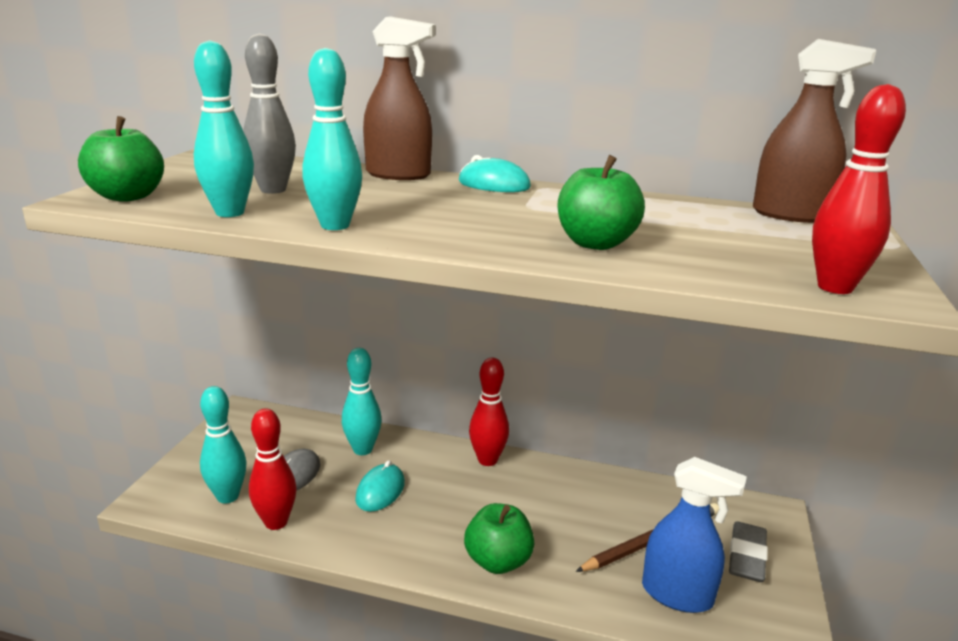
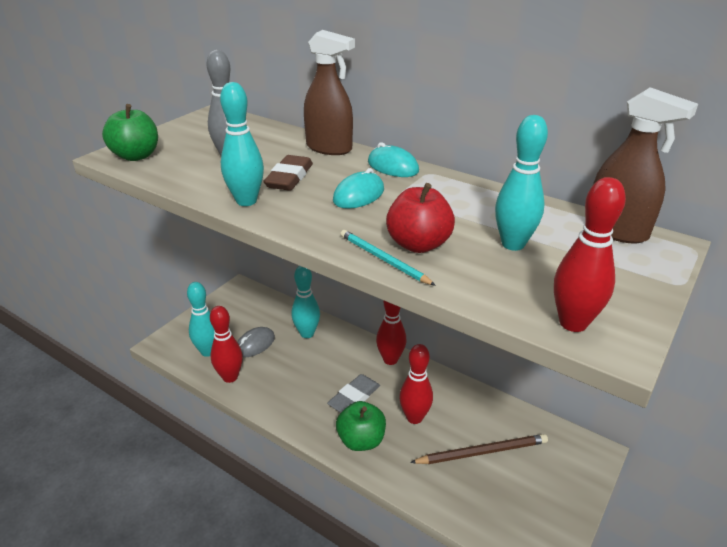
camera: 20 degrees right, 10 degrees up
turquoise bowling pin [194,40,254,217] -> turquoise bowling pin moved to [495,115,548,251]
turquoise mouse [355,460,405,512] -> turquoise mouse moved to [333,168,384,209]
green apple [558,155,645,250] -> red apple [386,183,455,253]
blue spray bottle [642,457,747,613] -> none
grey eraser [729,521,768,582] -> grey eraser moved to [327,374,380,413]
none -> brown eraser [263,155,313,191]
none -> turquoise pencil [340,230,436,286]
none -> red bowling pin [399,344,433,424]

